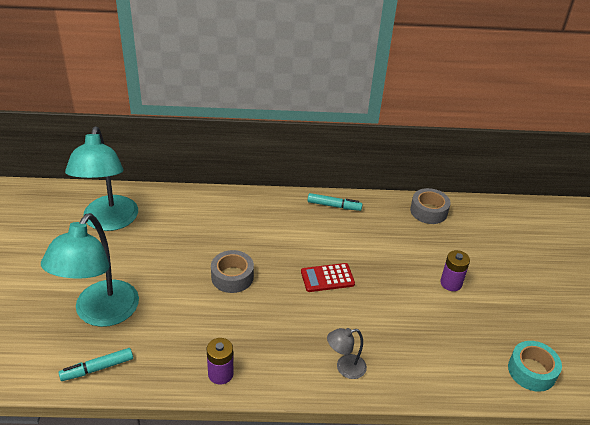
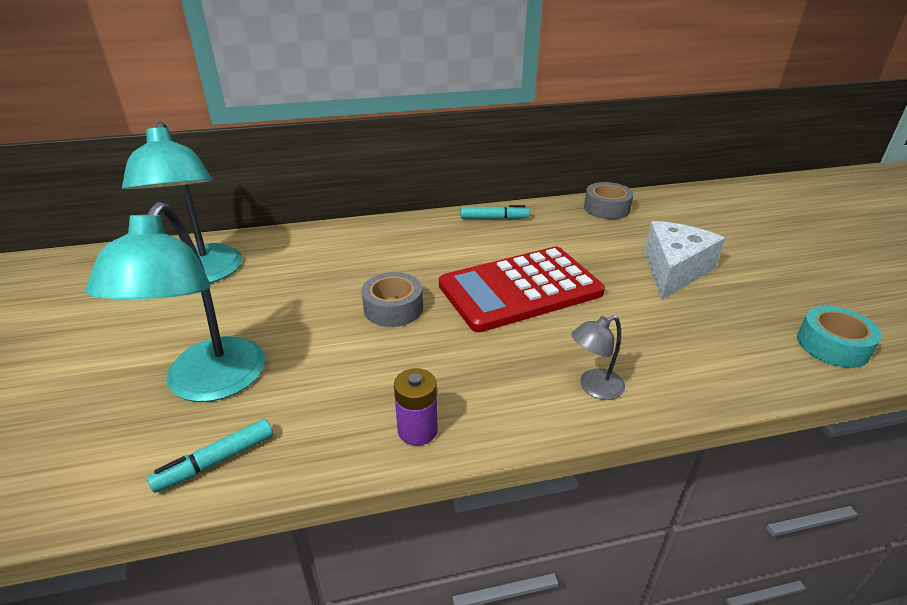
camera: 10 degrees left, 5 degrees down
red calculator [301,263,355,292] -> red calculator [439,246,605,332], size x2.17
purple battery [440,250,470,291] -> white cheese [644,221,725,300]

